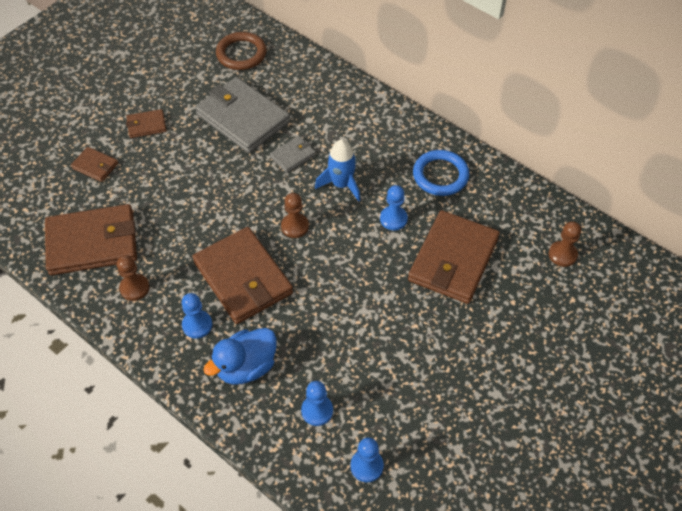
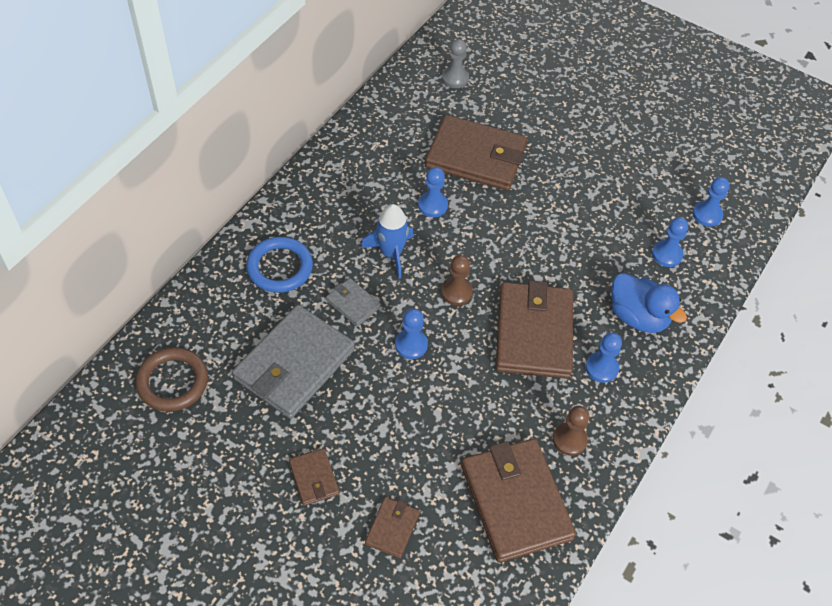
camera: 100 degrees left, 0 degrees up
brown wallet [193,227,293,324] -> brown wallet turned 45 degrees counterclockwise [496,280,573,379]
blue ring [413,150,469,196] -> blue ring moved to [246,237,313,293]
brown pawn [549,221,581,267] -> grey pawn [442,39,469,88]
none -> blue pawn [395,309,428,359]

